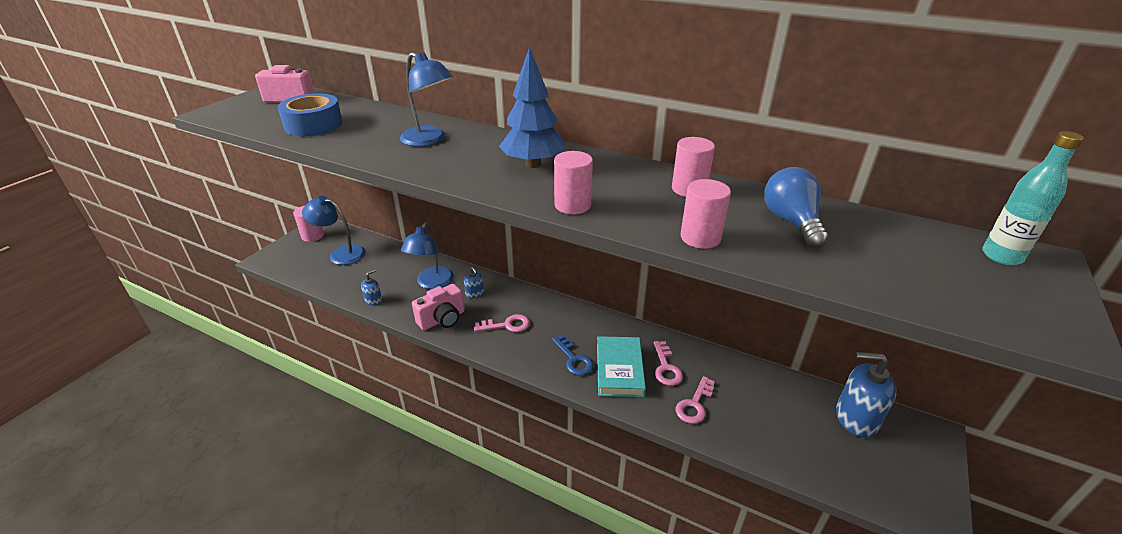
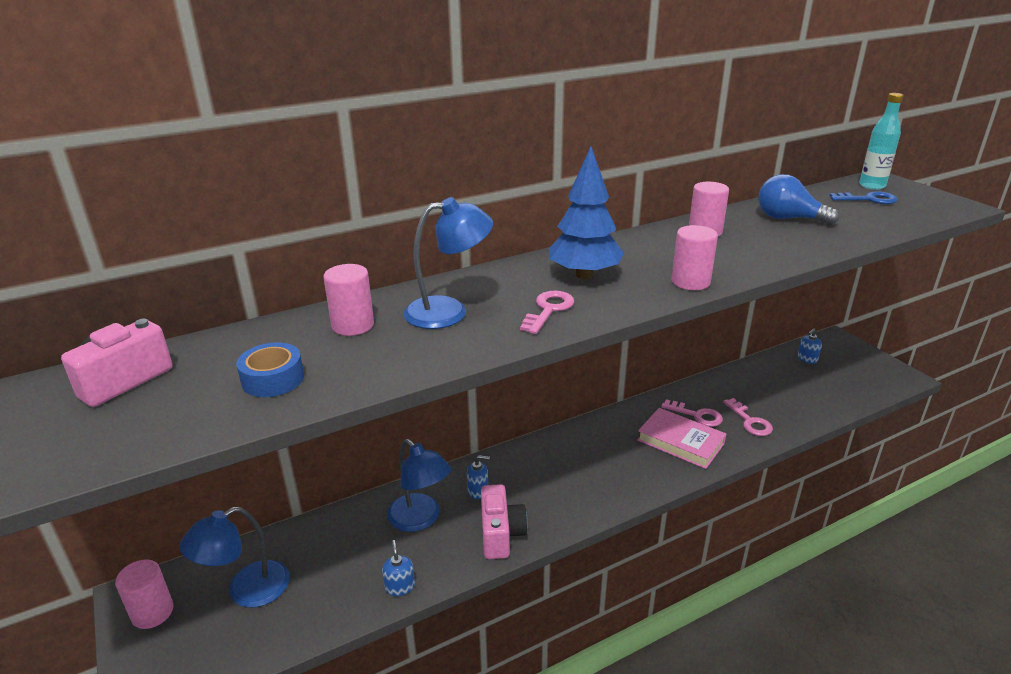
camera: 55 degrees left, 5 degrees down
blue tape [278,93,343,136] -> blue tape [236,342,304,397], size x0.66
pink key [474,314,530,332] -> pink key moved to [520,291,574,334]
blue key [552,335,594,376] -> blue key moved to [830,191,898,204]
turquoise book [597,336,646,397] -> pink book [637,408,726,469]
pink cylinder [681,179,731,249] -> pink cylinder moved to [323,264,374,336]
blue soap dispenser [836,352,897,438] -> blue soap dispenser [797,328,822,364], size x0.49

